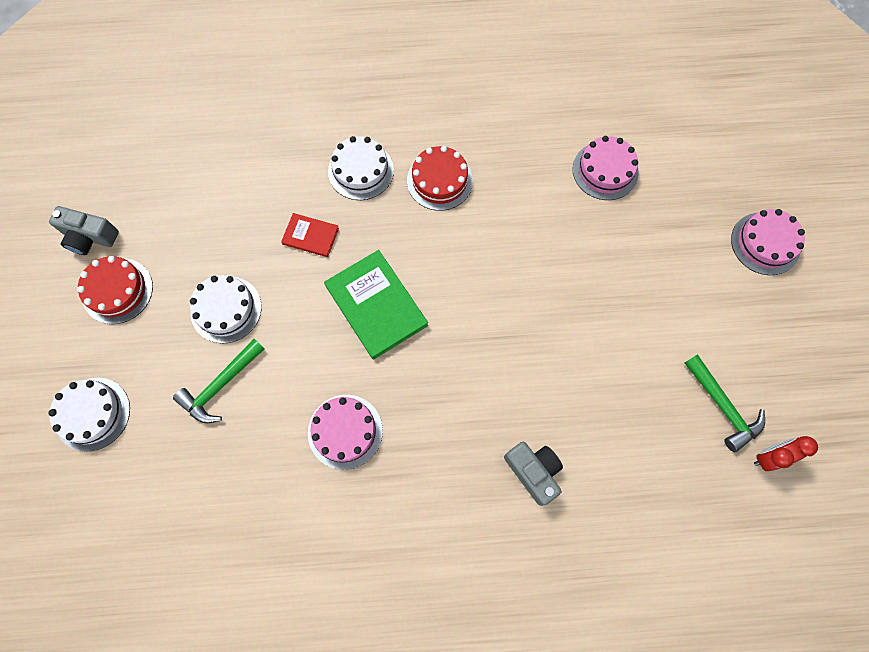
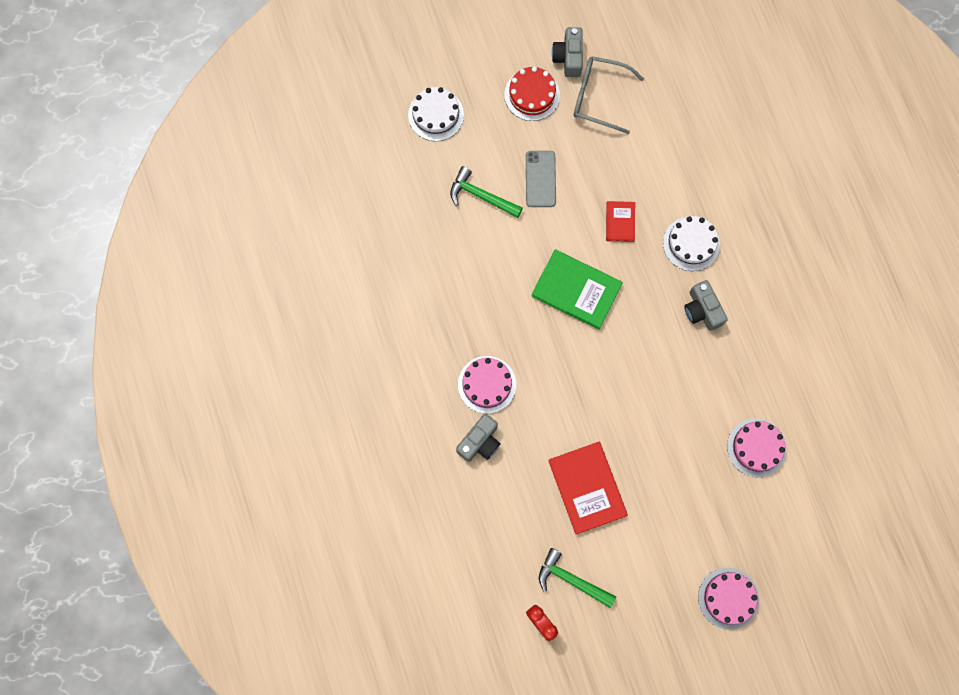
camera: 75 degrees right, 5 degrees up
white cake [190,275,262,344] -> grey phone [526,151,556,207]
pink cake [308,395,383,470] -> pink cake moved to [458,356,516,414]
green book [324,250,428,360] -> green book turned 75 degrees clockwise [531,249,623,330]
red cake [407,146,473,211] -> grey camera [684,280,728,331]
green hammer [685,354,765,452] -> green hammer turned 75 degrees clockwise [539,548,616,608]
none -> red book [549,442,628,535]
none -> grey glasses [574,56,644,134]

